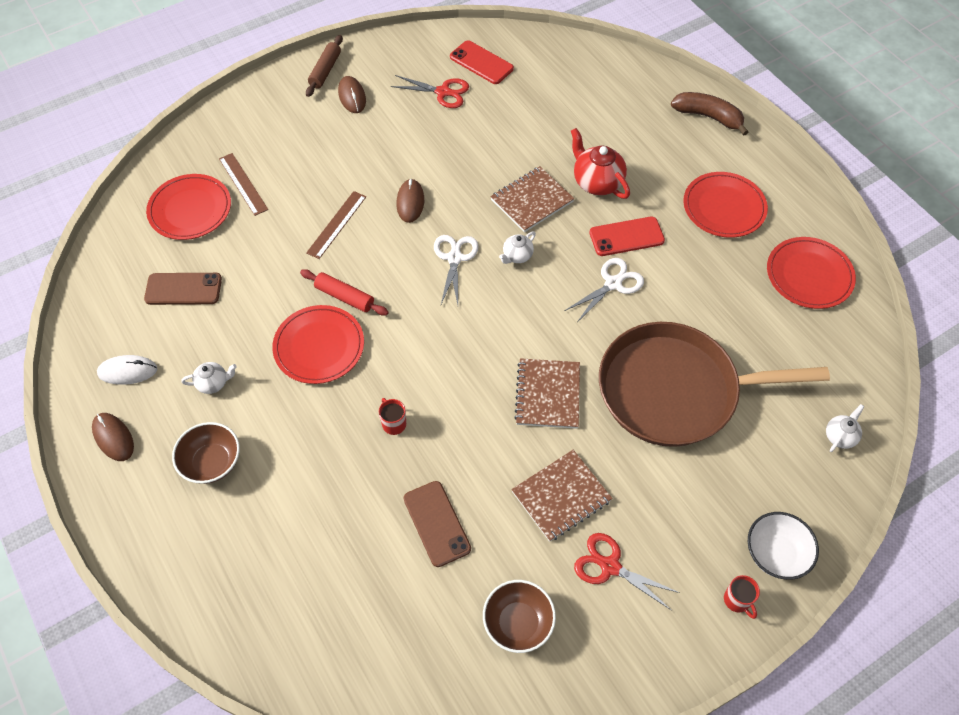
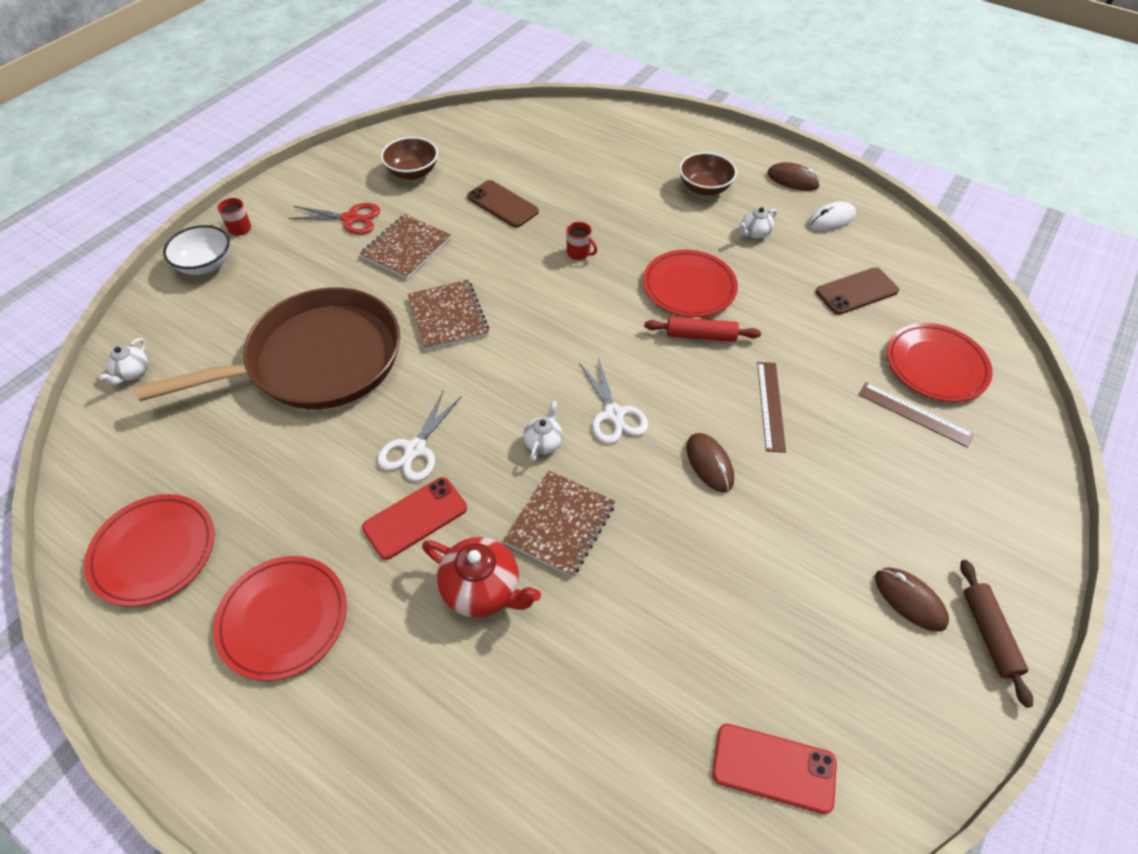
camera: 155 degrees right, 5 degrees down
red scissors [391,75,469,108] -> none
brown banana [671,92,748,136] -> none

